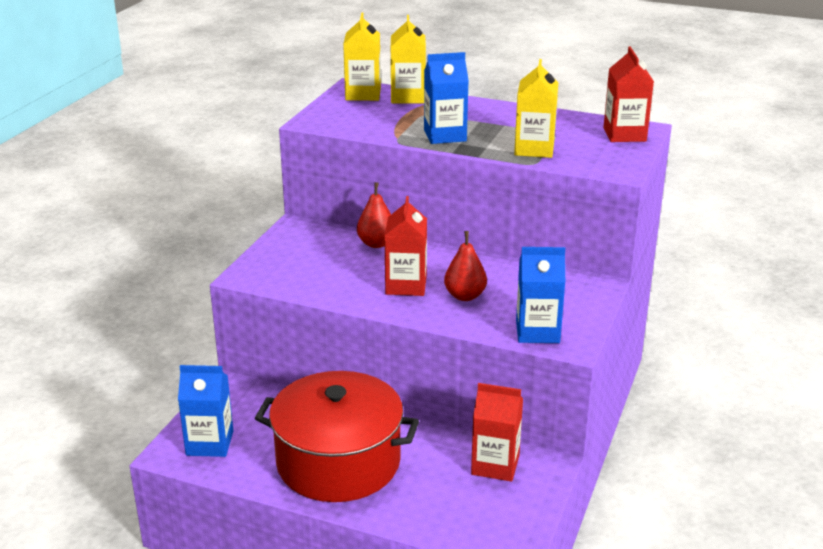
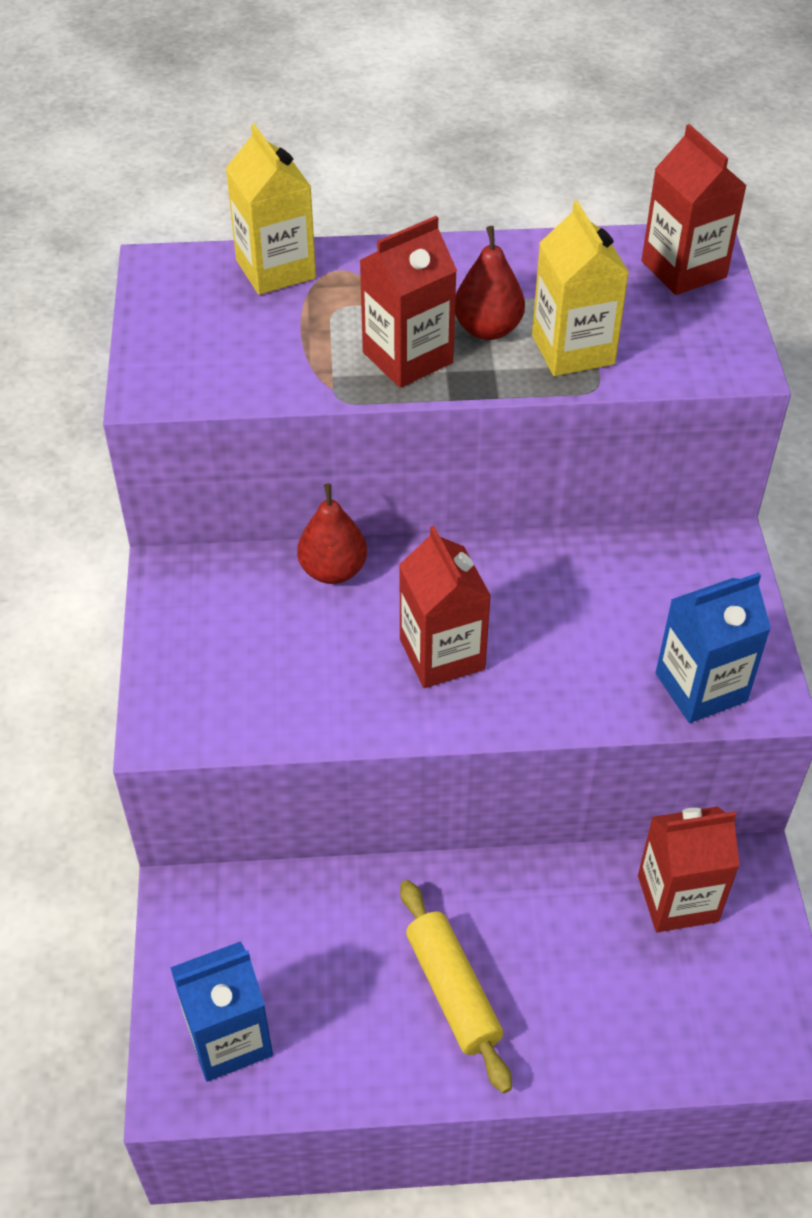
camera: 25 degrees left, 20 degrees up
red pot [255,371,419,502] -> yellow rolling pin [400,880,512,1093]
yellow carton [343,12,381,101] -> none
blue carton [424,52,469,144] -> red carton [360,216,457,388]
red pear [444,231,487,301] -> red pear moved to [455,226,525,340]

